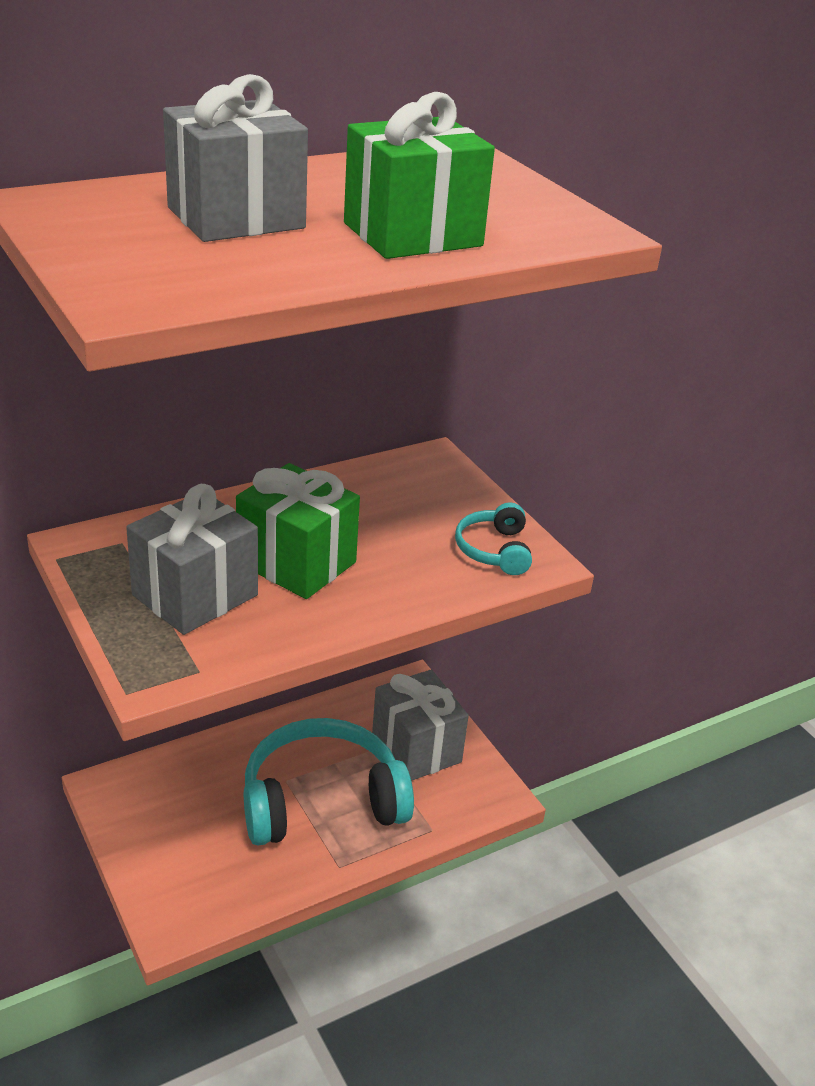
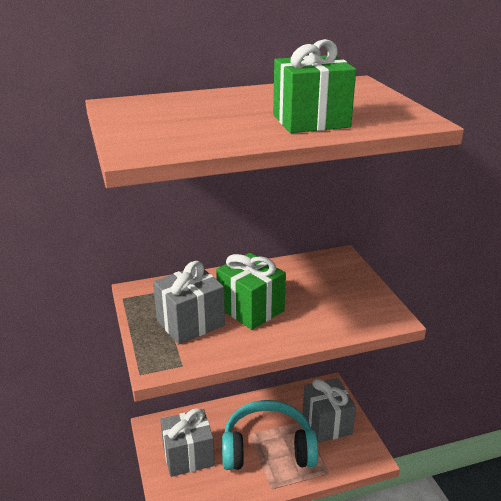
camera: 15 degrees right, 5 degrees down
grey gift [163,74,308,242] -> grey gift moved to [160,408,215,477]
turquoise headphones [455,502,532,575] -> none

